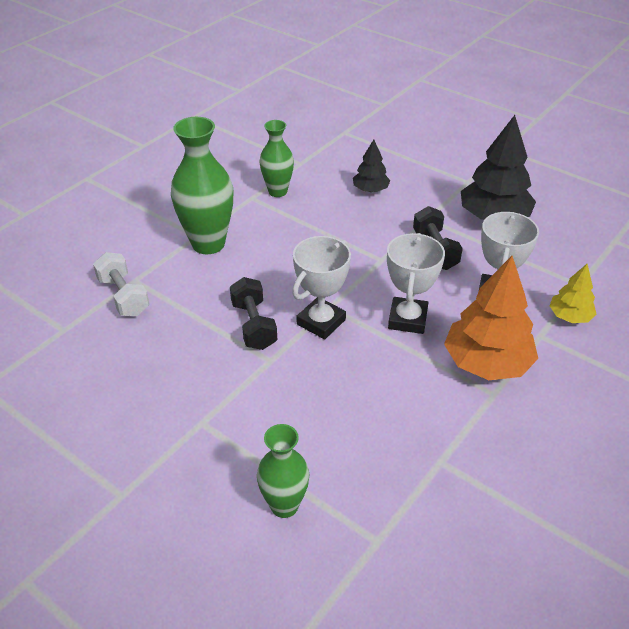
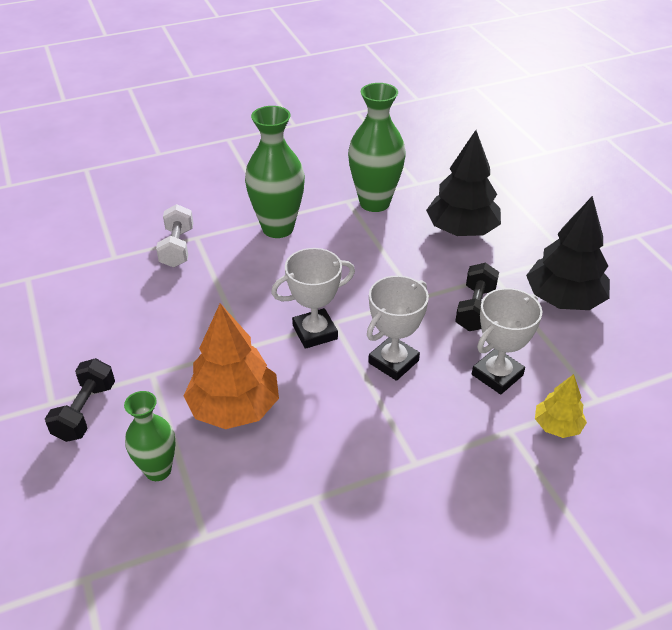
camera: 30 degrees right, 0 degrees up
black dumbbell [230,277,277,350] -> black dumbbell moved to [45,358,115,442]
green vase [259,120,294,197] -> green vase [348,83,406,212], size x1.63
black tree [353,139,390,192] -> black tree [426,130,501,236], size x1.88
orange tree [444,256,538,380] -> orange tree moved to [184,303,279,429]

